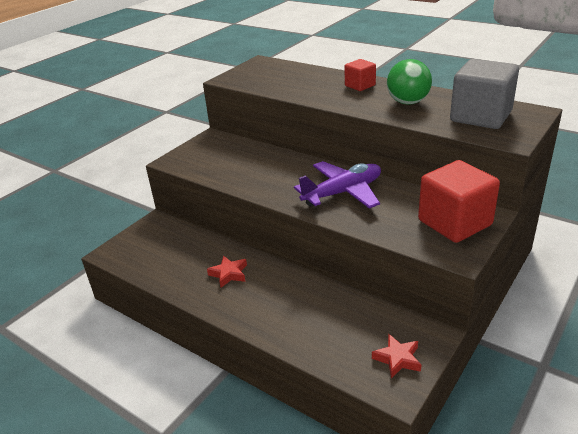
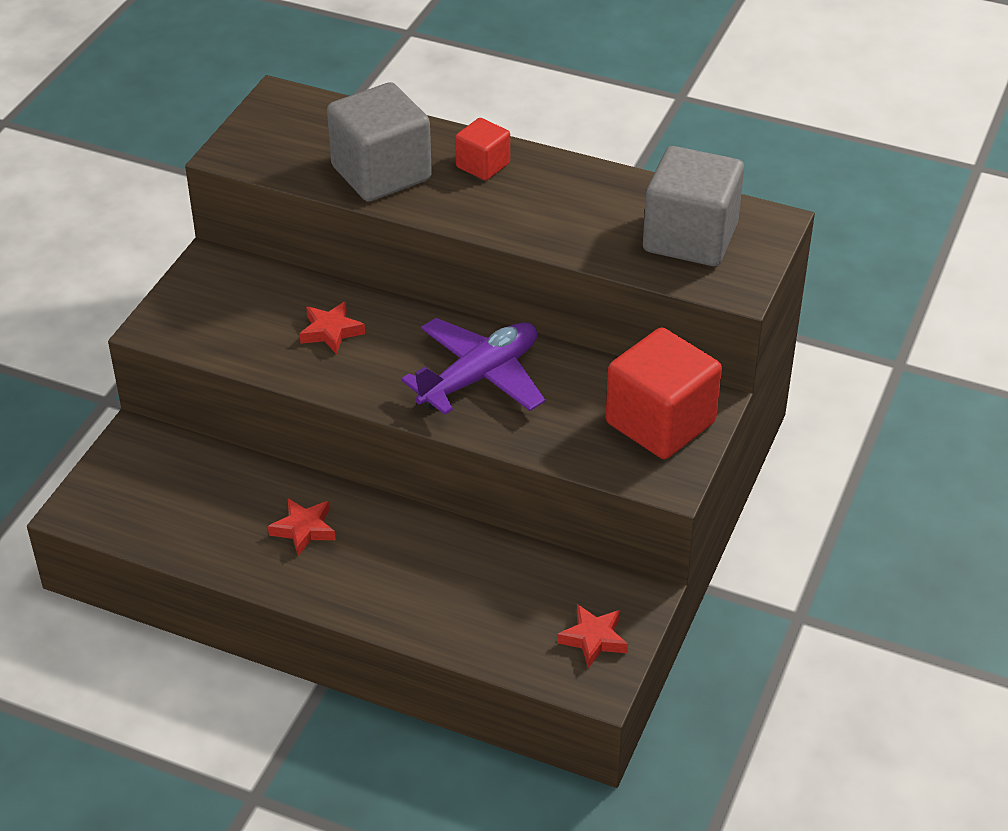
camera: 15 degrees left, 10 degrees up
green ball [387,59,432,104] -> none
none -> red star [300,301,365,354]
none -> grey cube [327,82,432,202]

